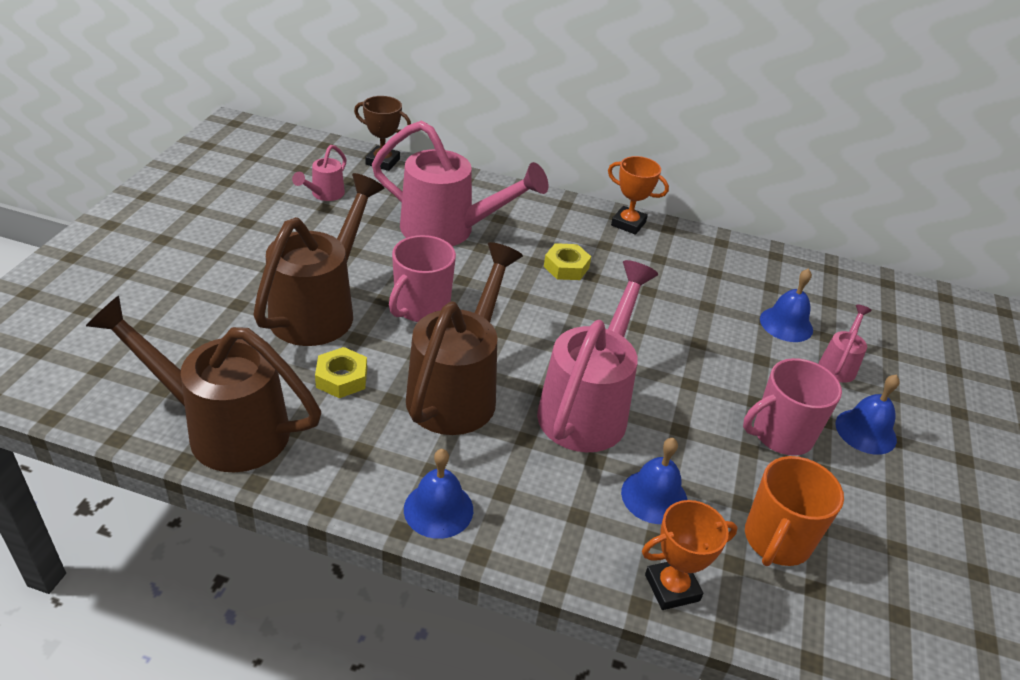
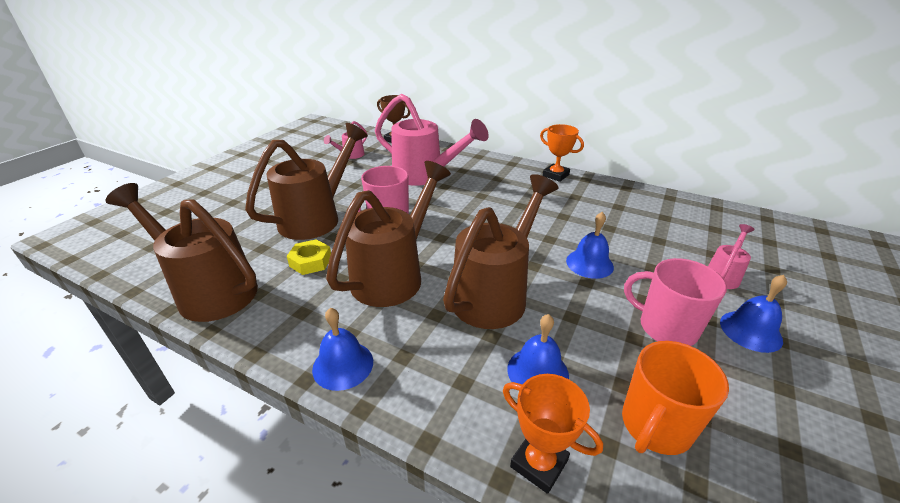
camera: 15 degrees right, 5 degrees down
pink watering can [537,260,658,452] -> brown watering can [443,174,558,329]
yellow nut [544,243,591,280] -> none
orange trophy [642,500,738,610] -> orange trophy turned 45 degrees clockwise [503,374,603,494]
pink mug [743,358,842,456] -> pink mug turned 45 degrees clockwise [624,258,727,346]
blue bell [760,268,813,342] -> blue bell moved to [566,212,614,279]

